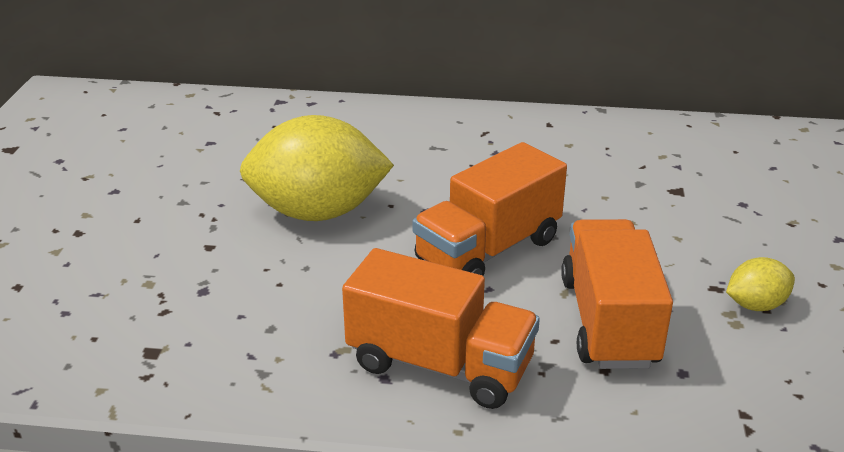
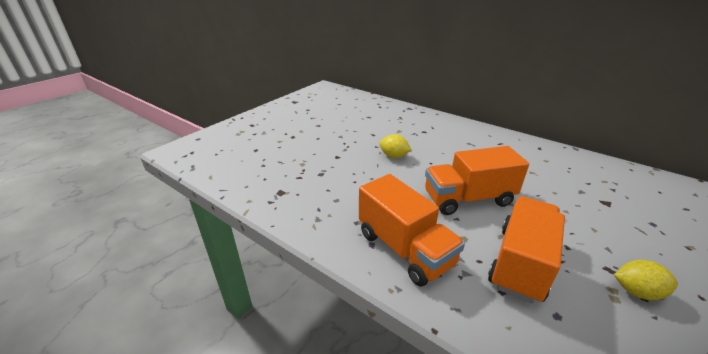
camera: 30 degrees right, 0 degrees up
yellow lemon [240,115,394,221] -> yellow lemon [379,134,412,158], size x0.45

